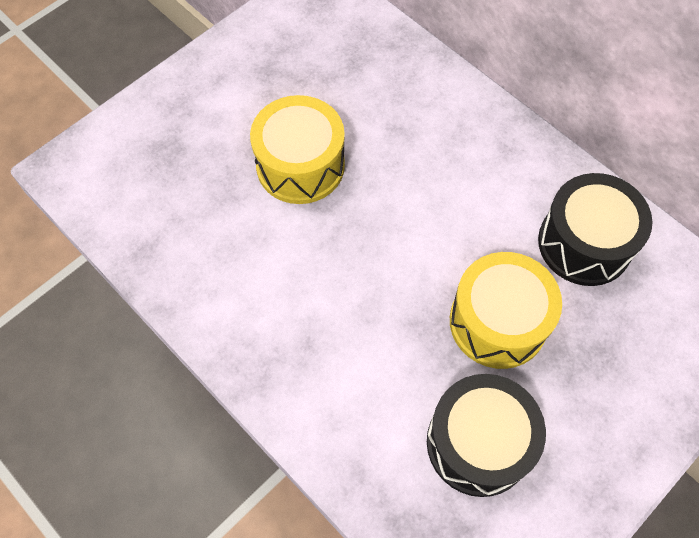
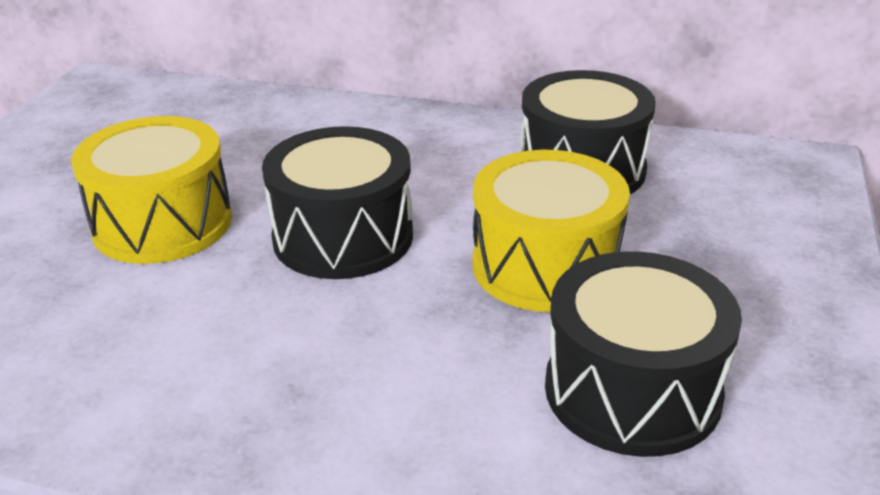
camera: 30 degrees left, 30 degrees down
none -> black drum [262,126,413,279]

